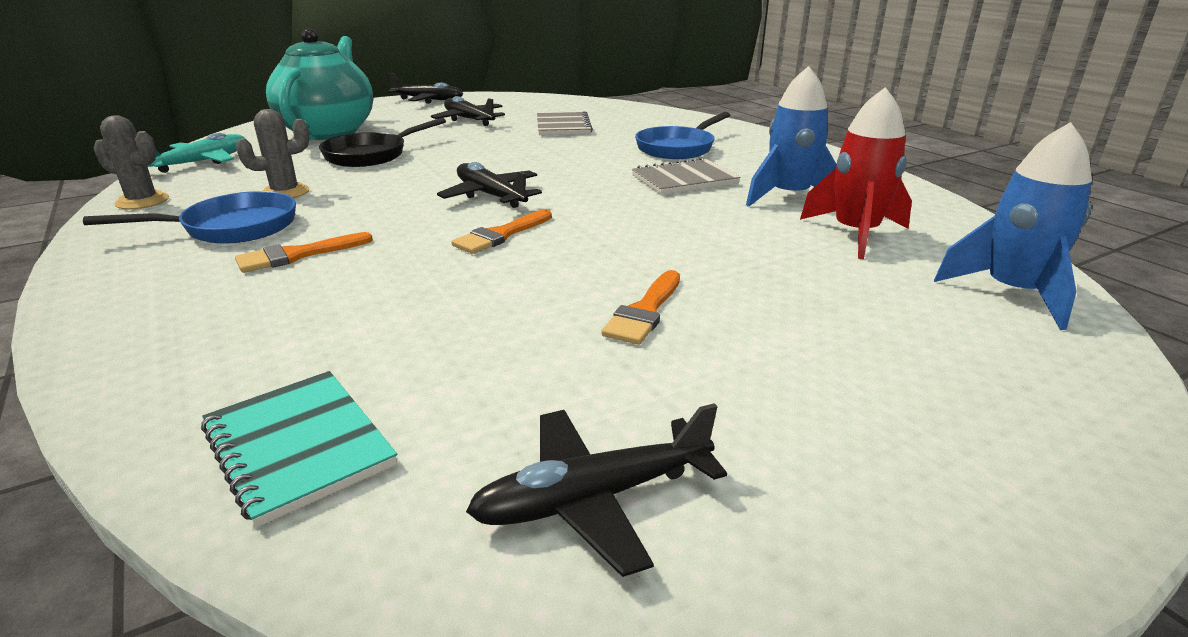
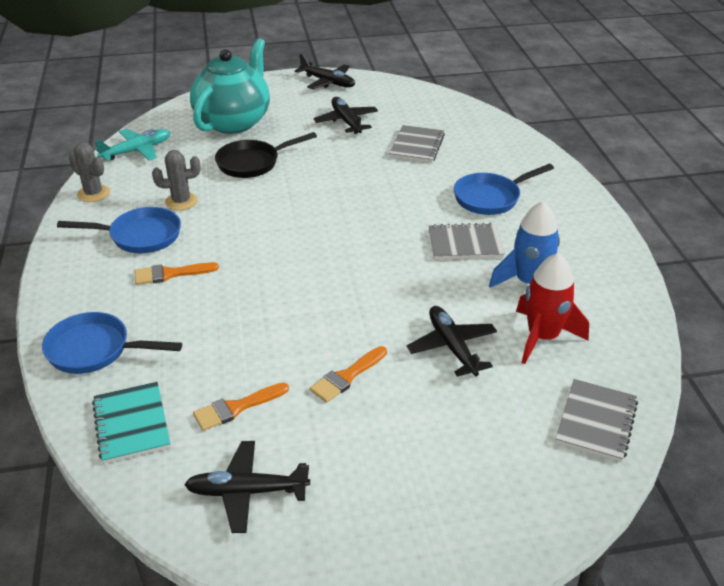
camera: 20 degrees right, 10 degrees up
black plane [437,162,542,208] -> black plane moved to [407,306,497,377]
orange brush [451,210,552,254] -> orange brush moved to [193,382,289,431]
blue rocket [934,122,1092,330] -> grey notebook [556,379,638,462]
none -> blue pan [42,312,182,374]

